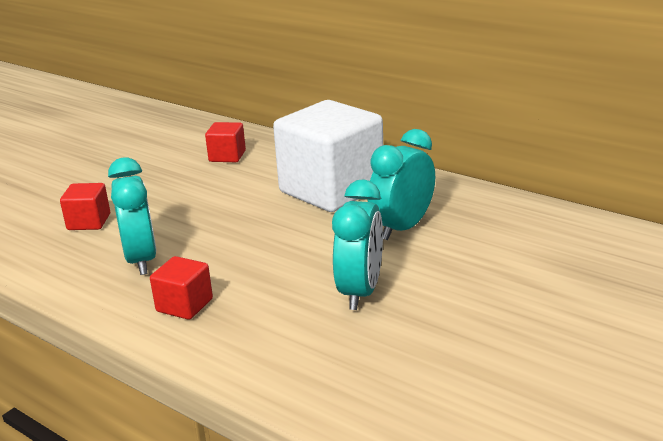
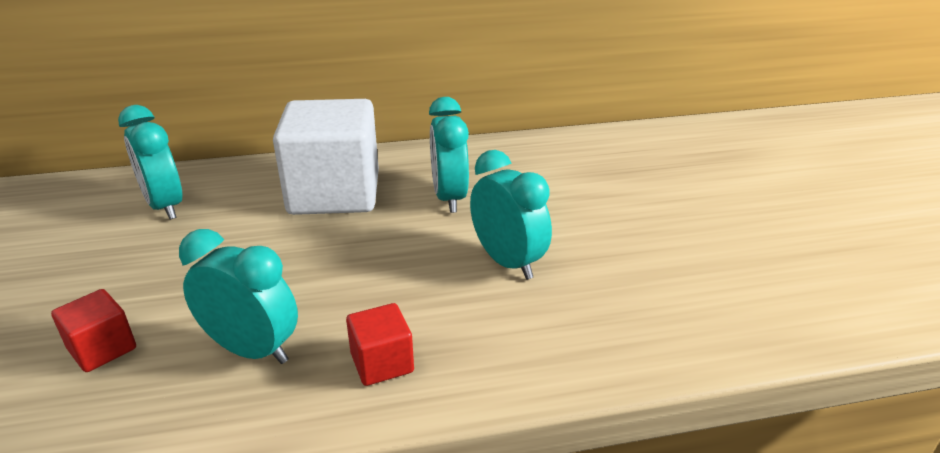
camera: 50 degrees left, 5 degrees up
red cube [205,122,246,162] -> turquoise clock [118,105,182,220]

